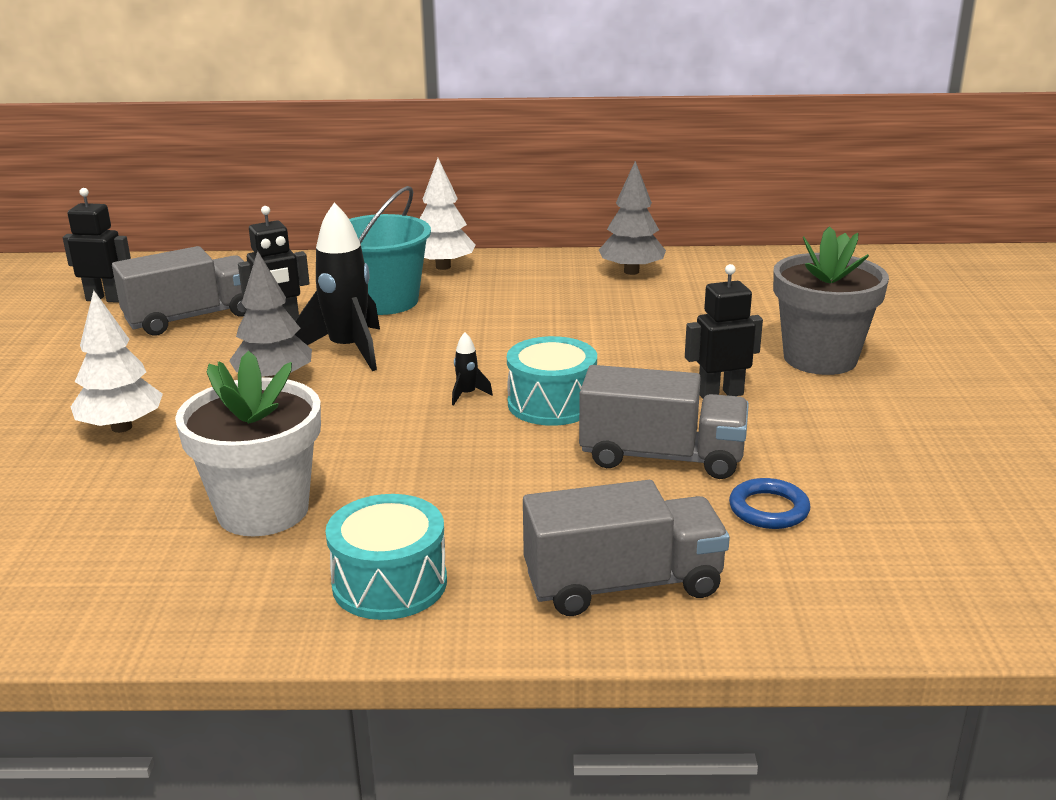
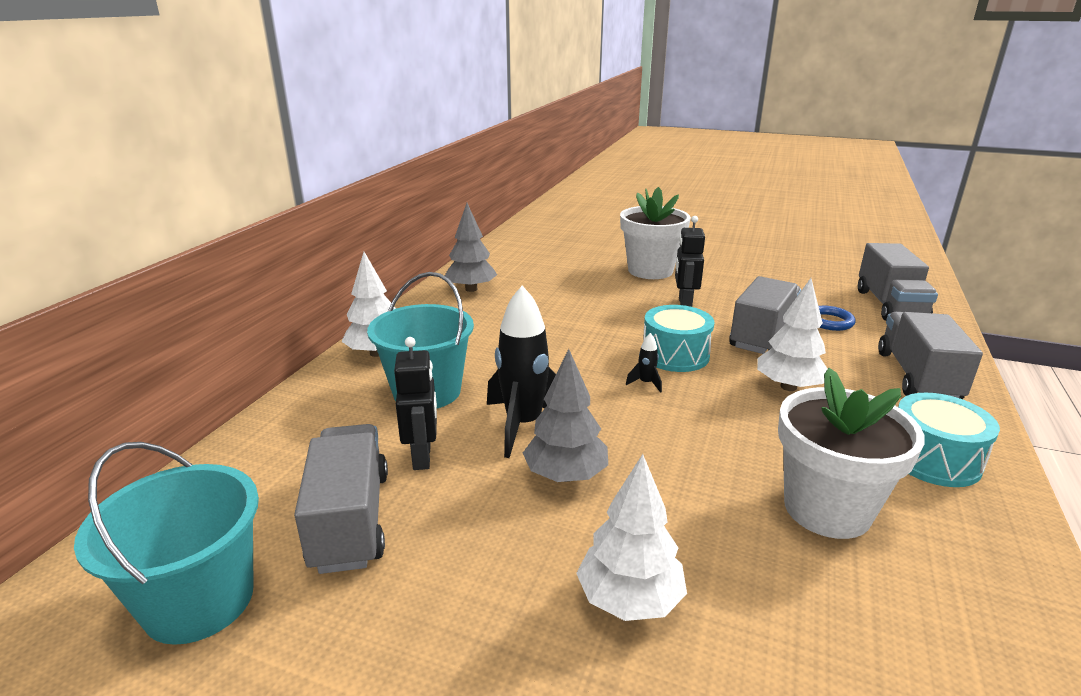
camera: 70 degrees left, 0 degrees up
black robot [63,188,131,303] -> turquoise bucket [74,442,259,645]
grey flower pot [773,226,889,375] -> white flower pot [620,187,691,279]
none -> white tree [757,278,828,391]
none -> grey truck [858,243,938,321]

